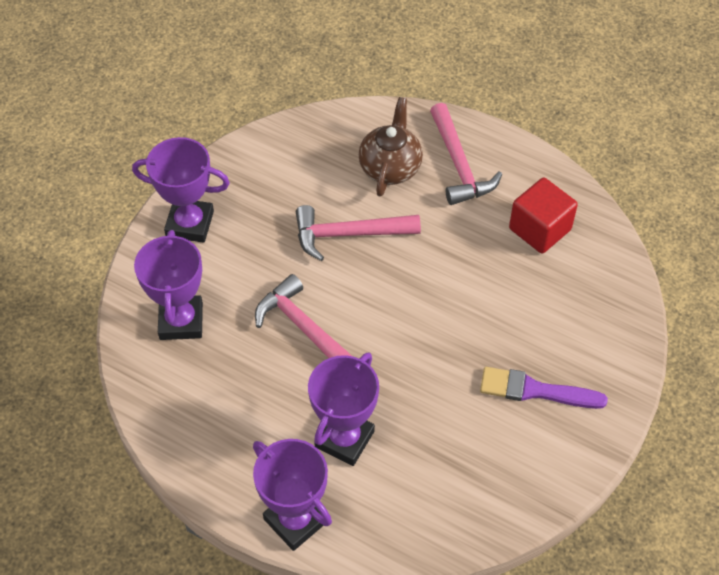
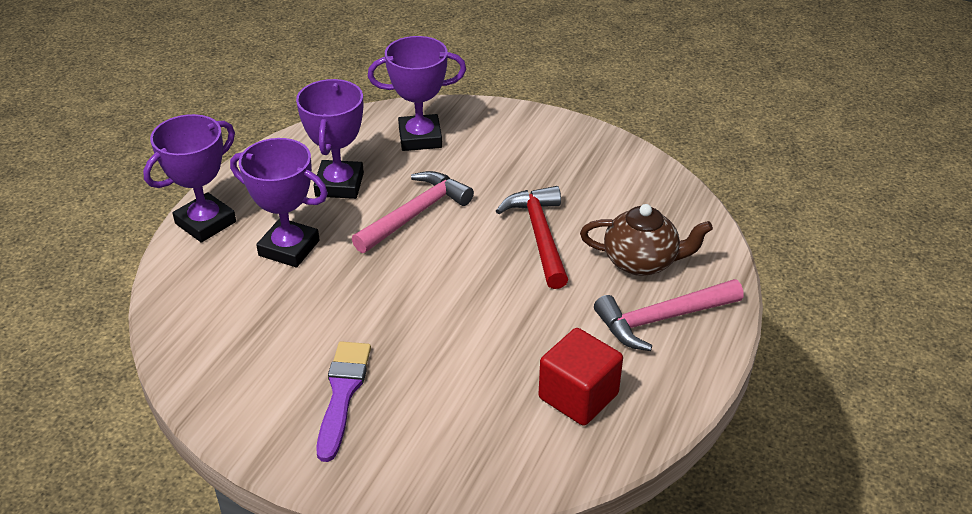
camera: 85 degrees right, 15 degrees down
purple trophy [132,137,230,243] -> purple trophy moved to [296,79,364,199]
pink hammer [296,205,421,261] -> red hammer [496,186,568,289]

